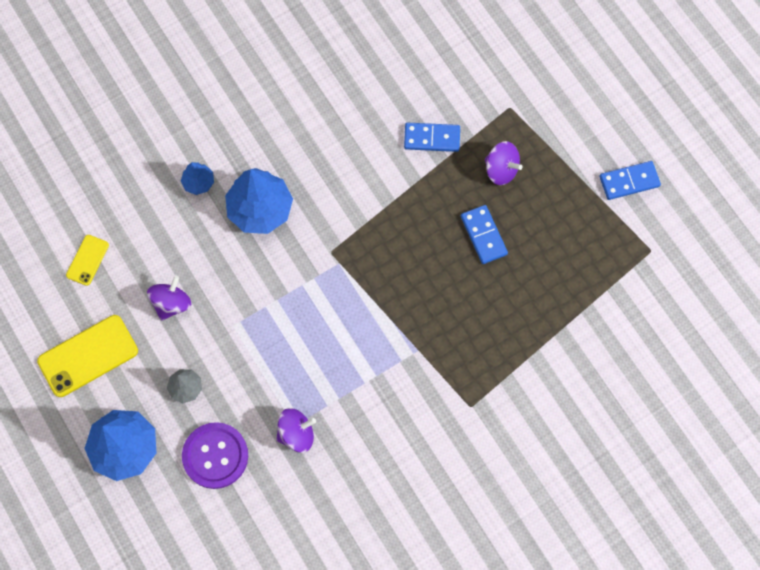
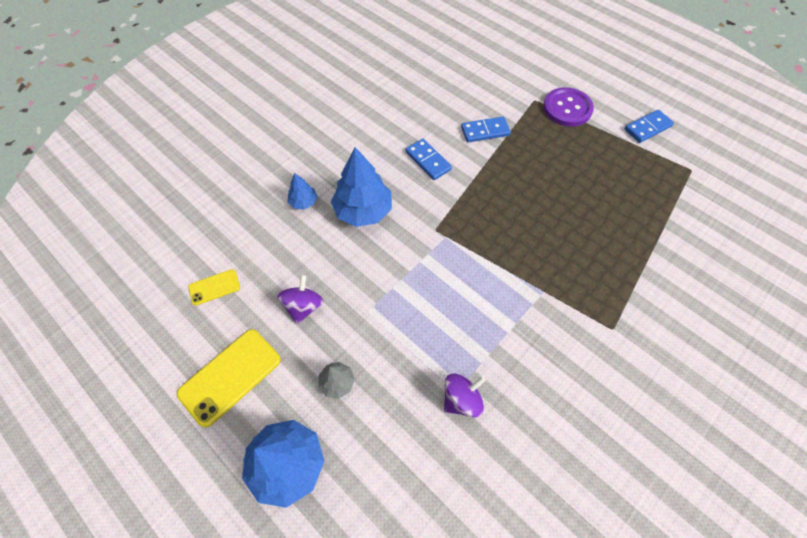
camera: 15 degrees left, 10 degrees down
yellow phone [66,235,109,286] -> yellow phone turned 60 degrees clockwise [188,269,240,306]
purple button [182,422,248,489] -> purple button moved to [543,87,594,127]
blue domino [461,205,508,264] -> blue domino moved to [405,139,452,180]
purple spinning top [485,141,523,185] -> none

